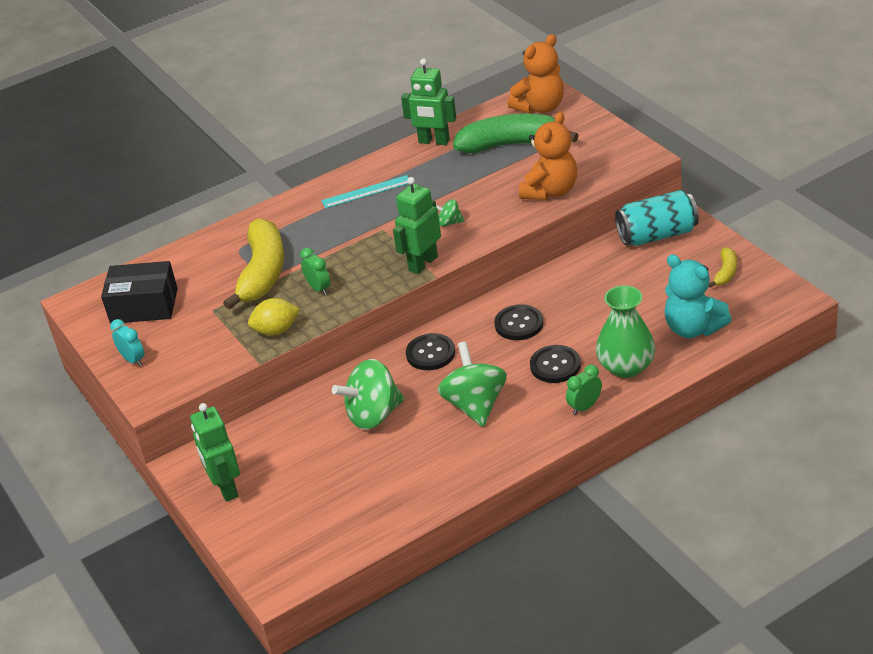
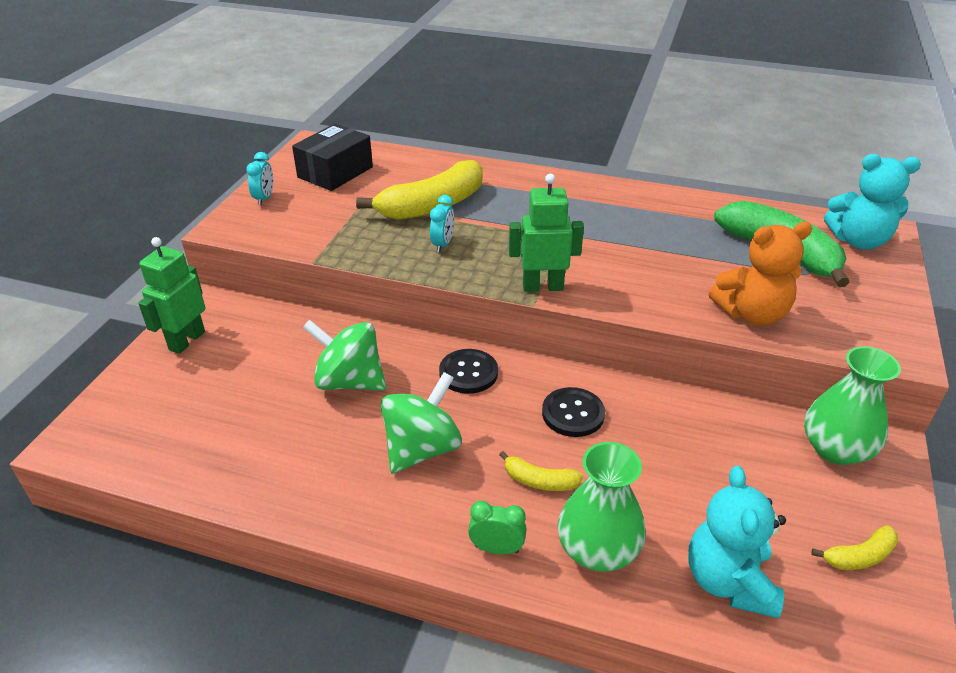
camera: 45 degrees right, 0 degrees up
black box [101,261,178,324] -> black box turned 75 degrees clockwise [292,124,373,191]
yellow lemon [248,298,300,336] -> none
green clock [300,248,330,295] -> turquoise clock [430,195,454,252]
turquoise ruler [321,175,409,208] -> none
green robot [401,58,456,145] -> none
green spinning top [436,199,464,227] -> none
orange teddy bear [508,34,564,114] -> turquoise teddy bear [824,154,921,250]
black button [530,345,581,383] -> yellow banana [499,451,583,491]
turquoise can [615,190,699,246] -> green vase [804,346,901,465]

